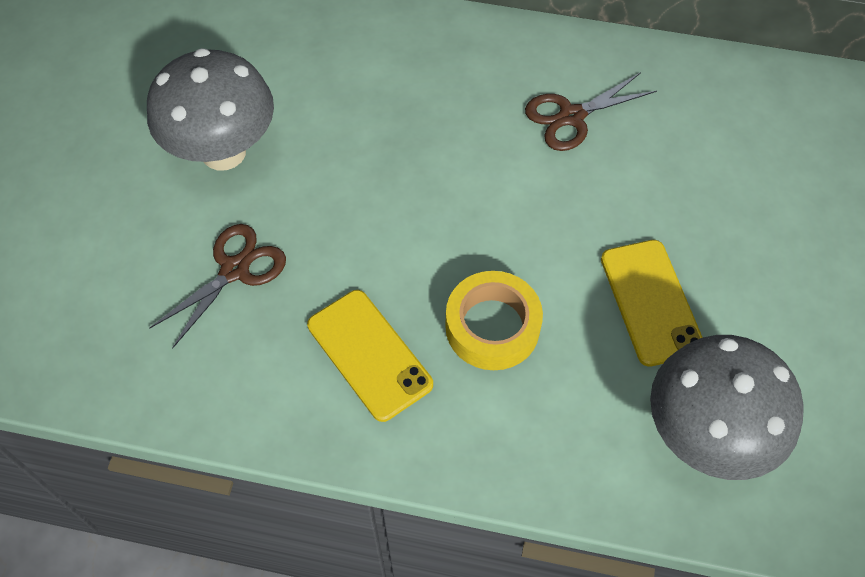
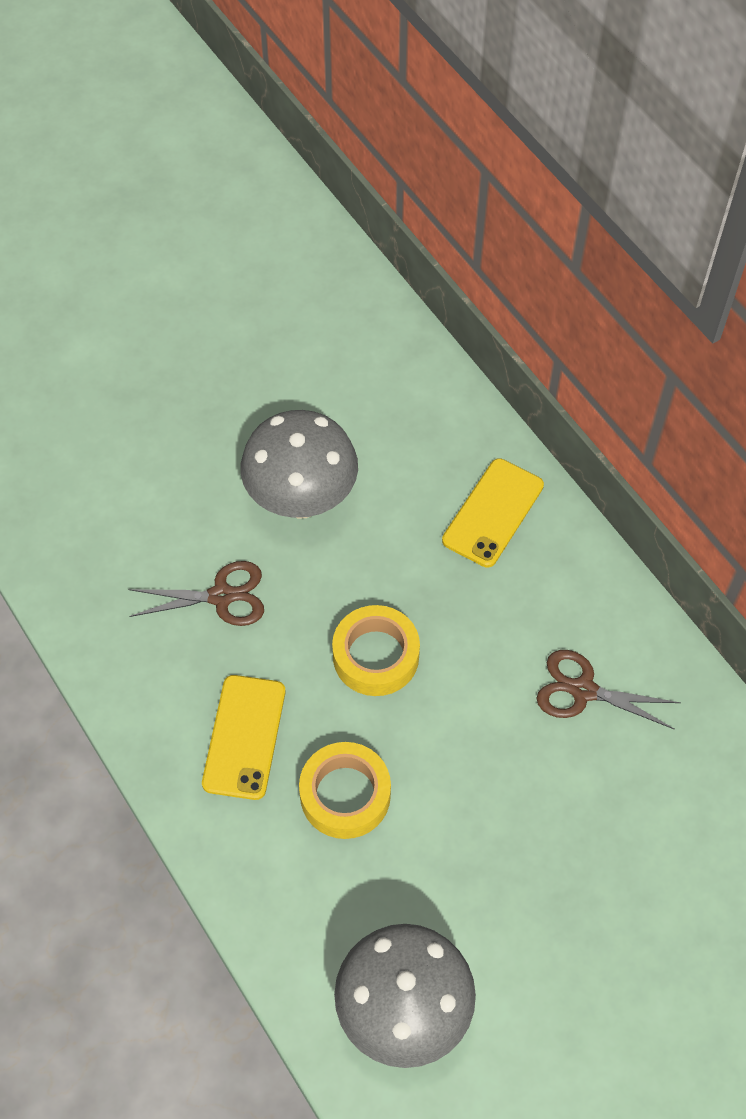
camera: 45 degrees right, 0 degrees up
yellow phone [601,240,703,367] -> yellow phone moved to [442,458,544,568]
none -> yellow tape [332,605,420,696]

